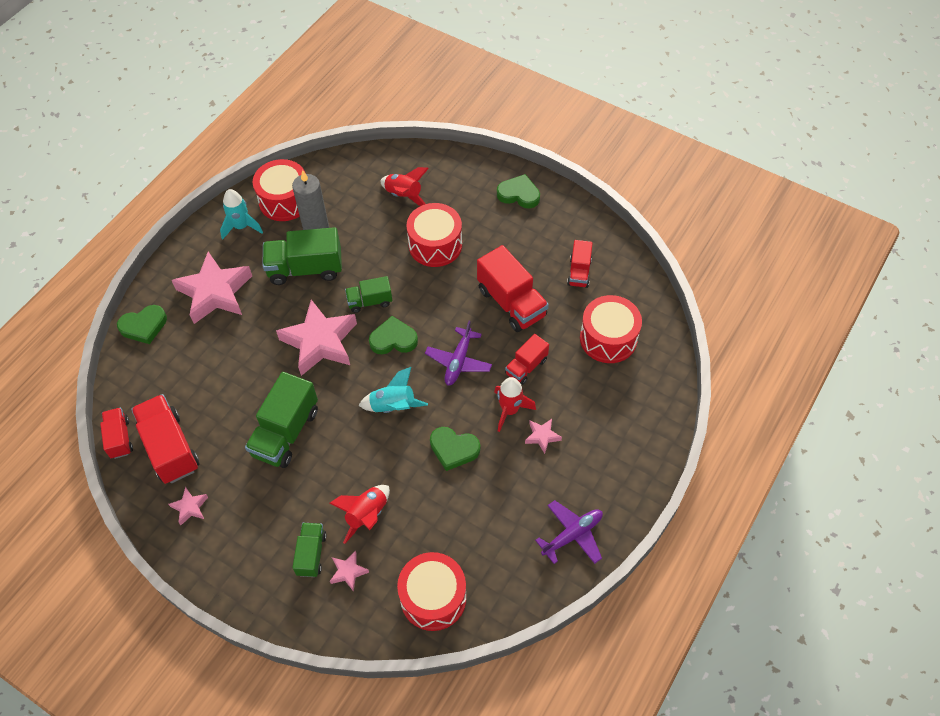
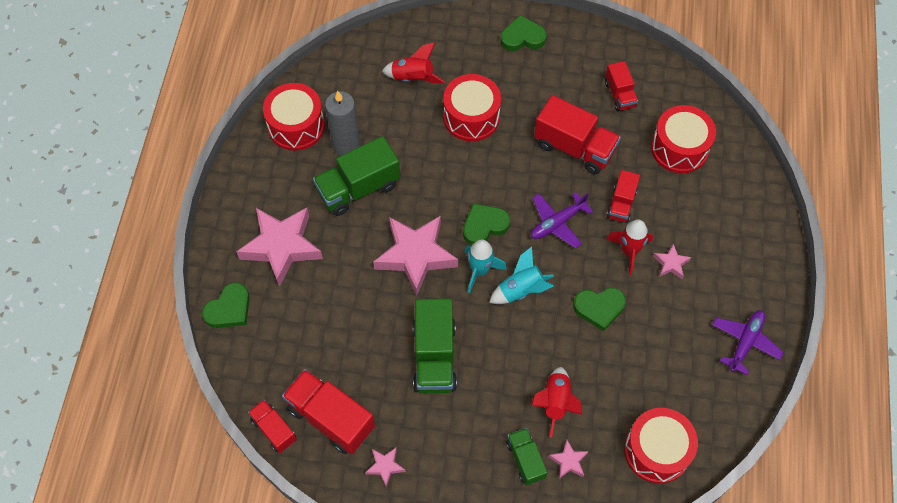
camera: 25 degrees left, 5 degrees up
turquoise rocket [220,189,263,240] -> turquoise rocket moved to [464,240,507,293]
green truck [345,276,392,313] -> none
purple plane [425,320,492,385] -> purple plane turned 60 degrees clockwise [531,192,593,248]

